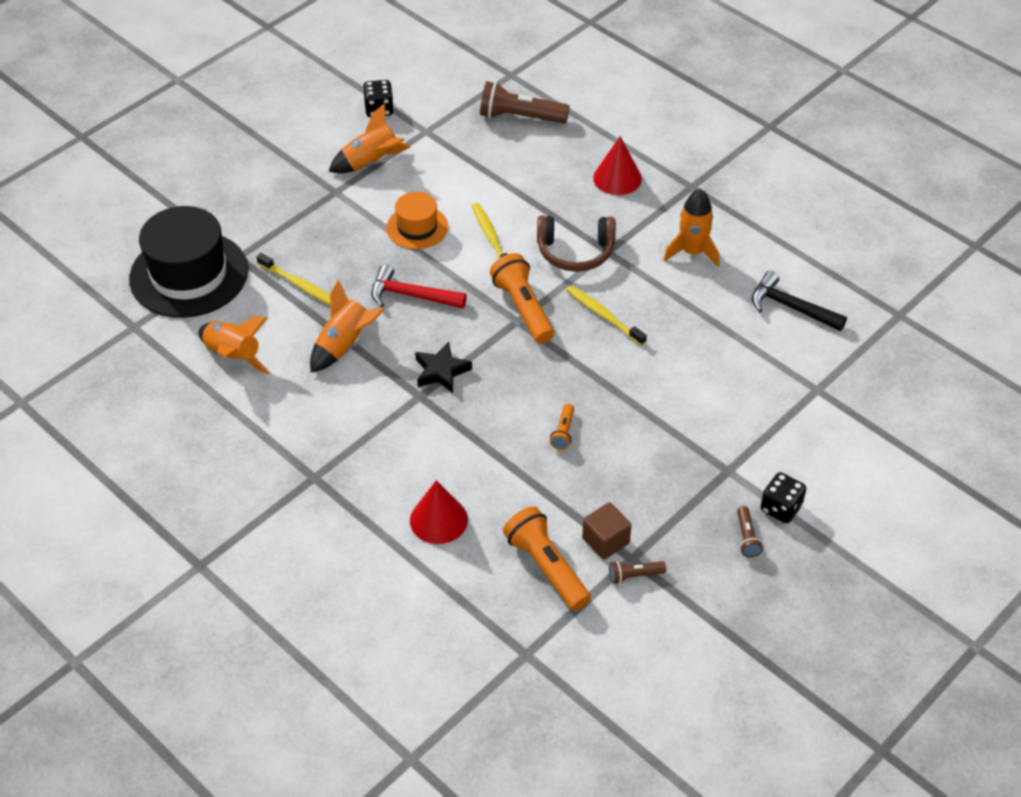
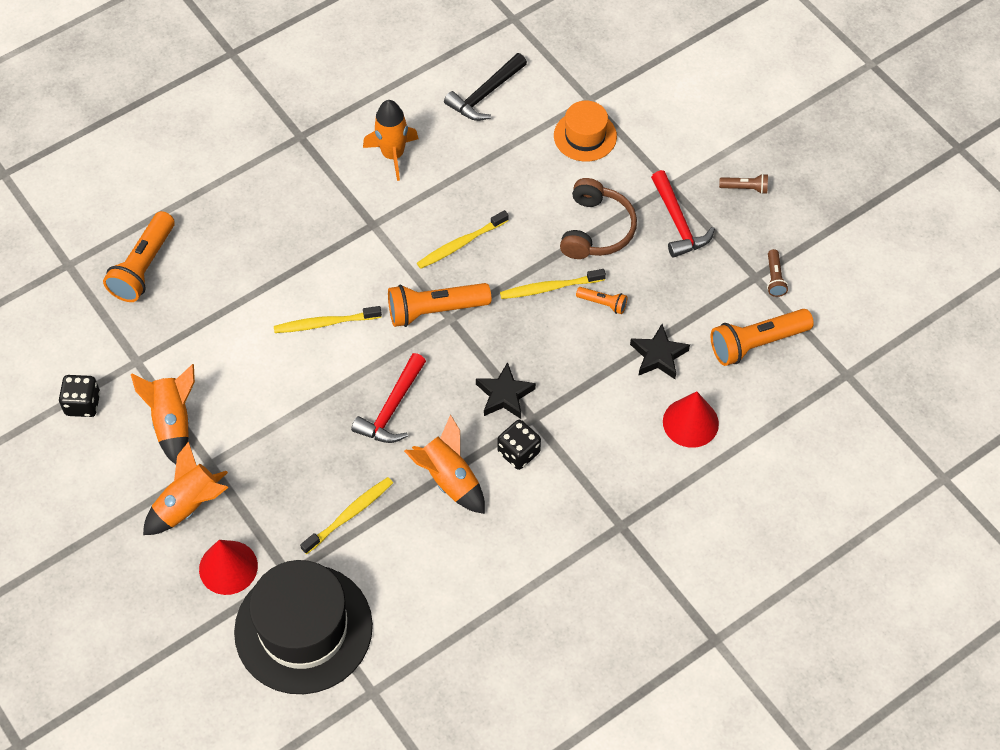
camera: 80 degrees left, 10 degrees up
orange rocket [198,316,270,374] -> orange rocket moved to [143,441,229,535]
orange hat [386,192,448,249] -> orange hat moved to [554,101,617,162]
brown flashlight [480,81,570,124] -> orange flashlight [103,211,175,302]
brown headphones [537,216,616,272] -> brown headphones moved to [560,178,637,259]
brown cube [582,502,631,560] -> none
red cone [593,136,642,195] -> red cone moved to [199,540,258,595]
black dice [761,472,806,523] -> black dice moved to [497,420,541,470]
none -> yellow toothbrush [500,269,606,299]
none -> black star [630,324,690,379]
none -> red hammer [651,170,715,258]

